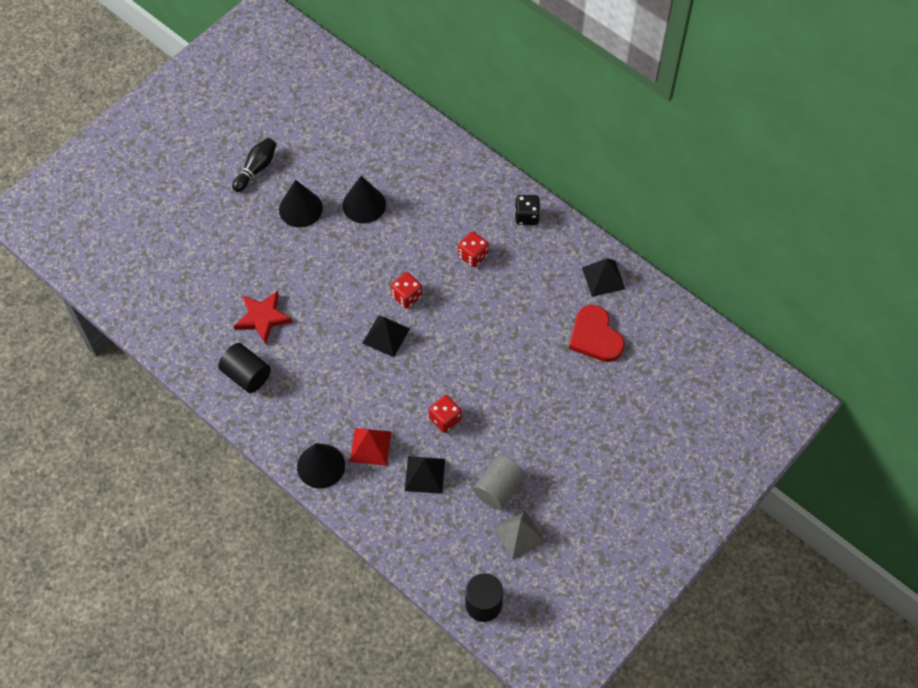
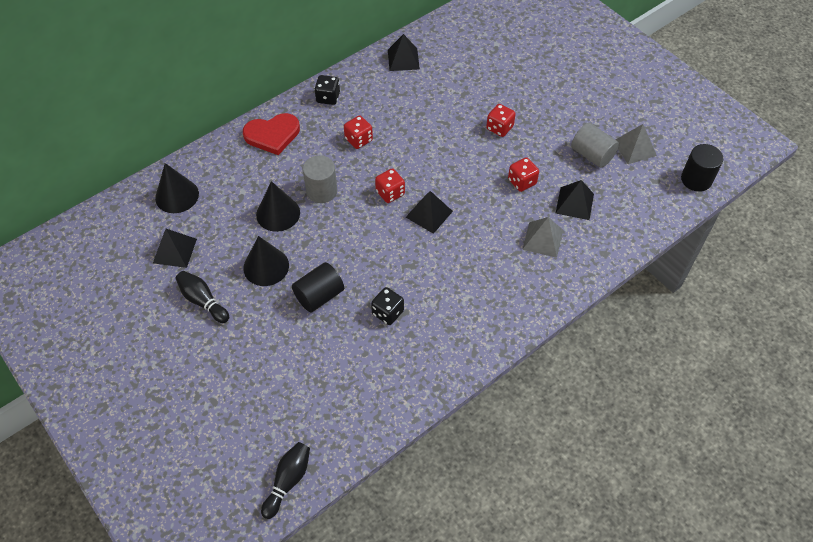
camera: 80 degrees left, 5 degrees down
black cylinder [218,343,271,393] -> black cylinder moved to [292,262,344,312]
red star [234,291,293,344] -> black dice [371,287,404,325]
black cone [297,443,345,489] -> black cone moved to [155,163,199,213]
red pyramid [350,428,392,466] -> grey pyramid [522,217,563,258]
red heart [569,305,625,362] -> red heart moved to [243,113,300,155]
none -> black pyramid [153,229,197,268]
none -> black bowling pin [261,442,310,519]
none -> grey cylinder [303,155,337,203]
none -> red dice [486,104,516,137]

